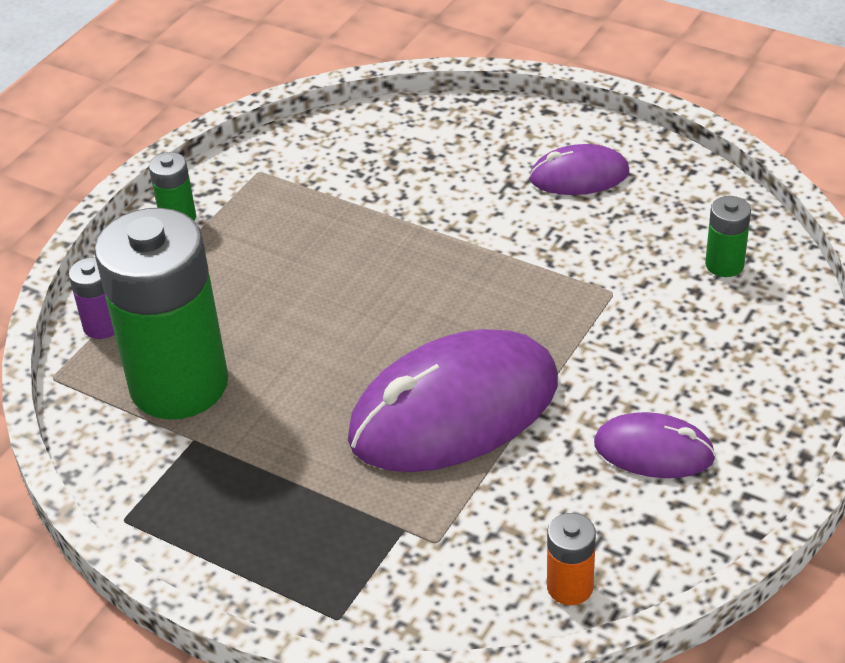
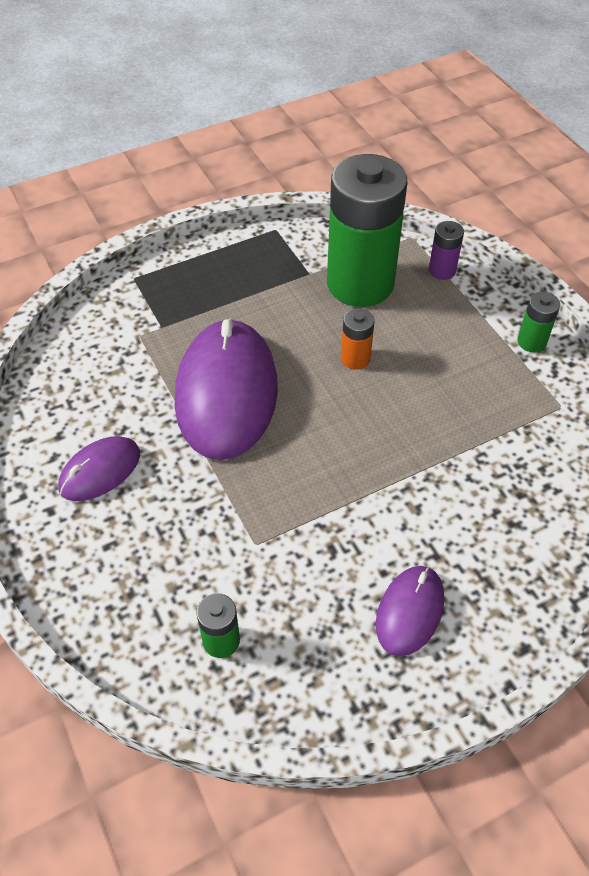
camera: 120 degrees right, 10 degrees up
orange battery [547,513,596,605] -> orange battery moved to [341,308,375,370]

